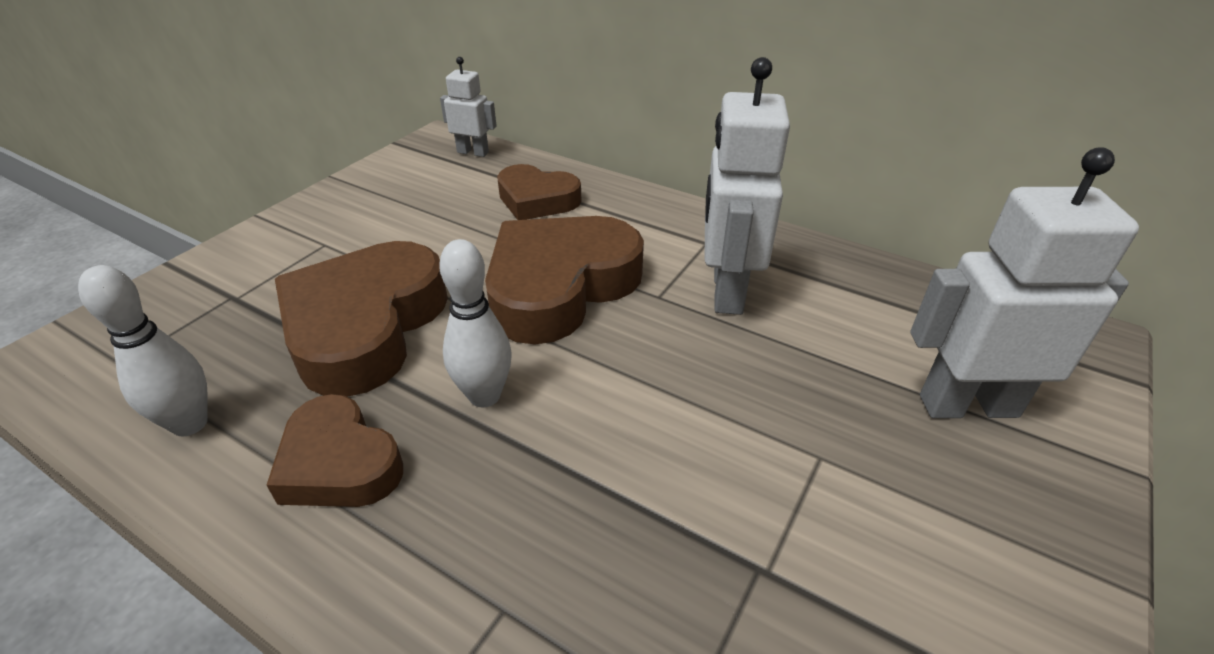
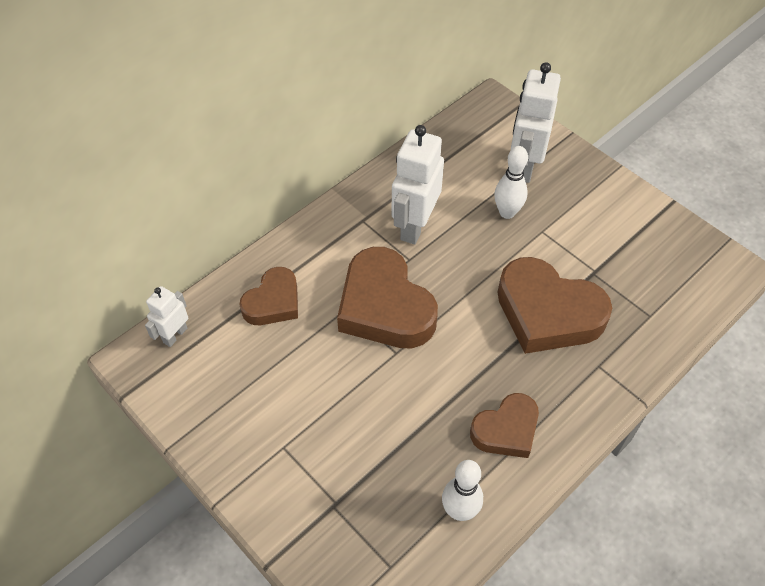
camera: 75 degrees left, 15 degrees up
brown heart [275,241,448,397] -> brown heart moved to [497,257,612,354]
white bowling pin [439,239,512,407] -> white bowling pin moved to [494,146,528,219]
white robot [704,57,790,315] -> white robot turned 90 degrees clockwise [391,125,444,244]

